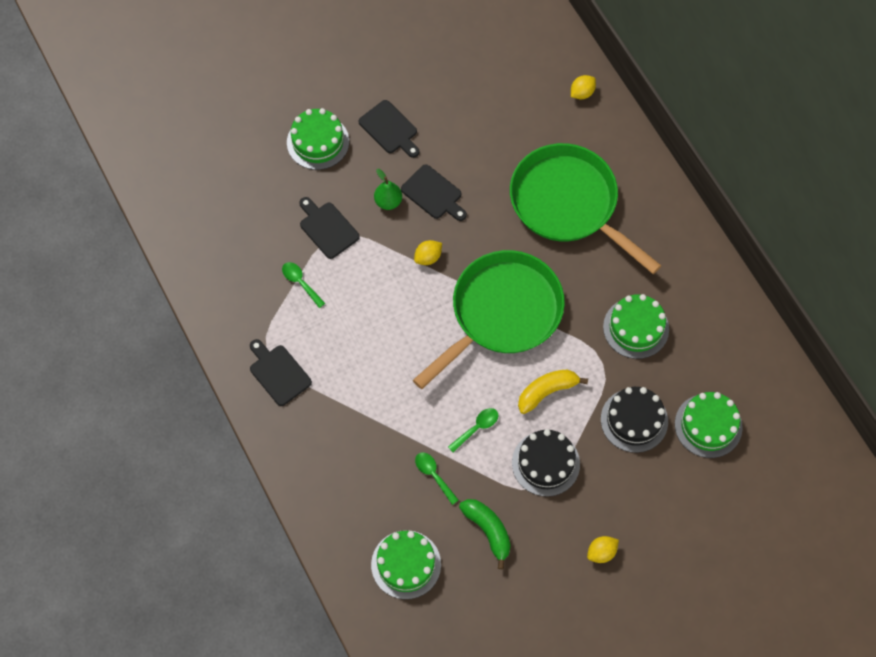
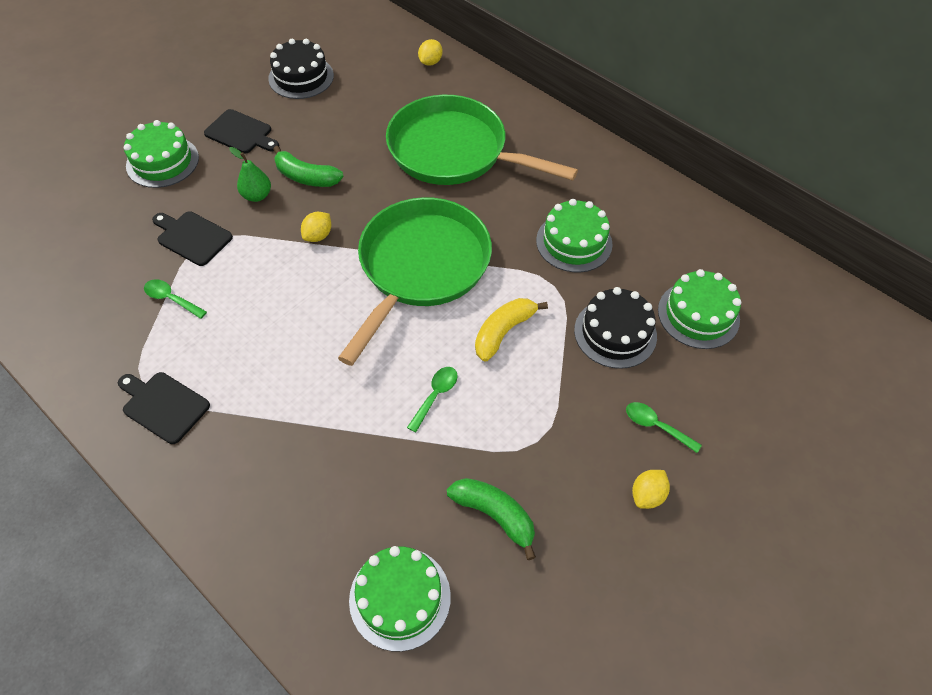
camera: 20 degrees left, 10 degrees down
black cutting board [401,164,467,221] -> green banana [273,146,344,187]
green spoon [415,452,458,505] -> green spoon moved to [626,402,702,453]
black cake [512,429,580,497] -> black cake moved to [268,39,334,99]

